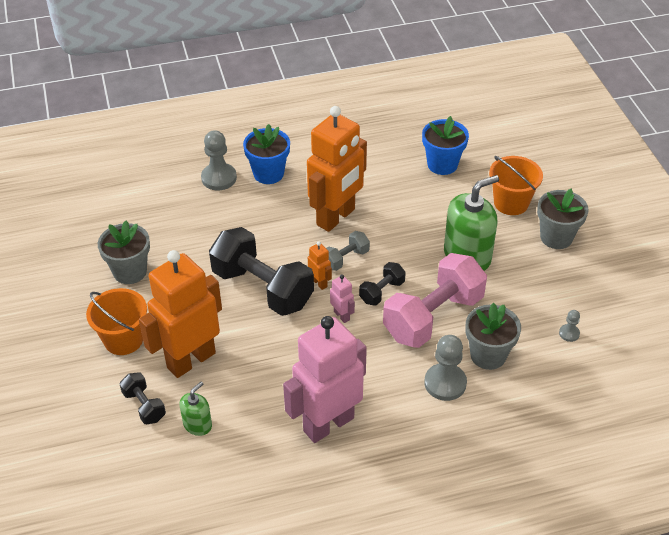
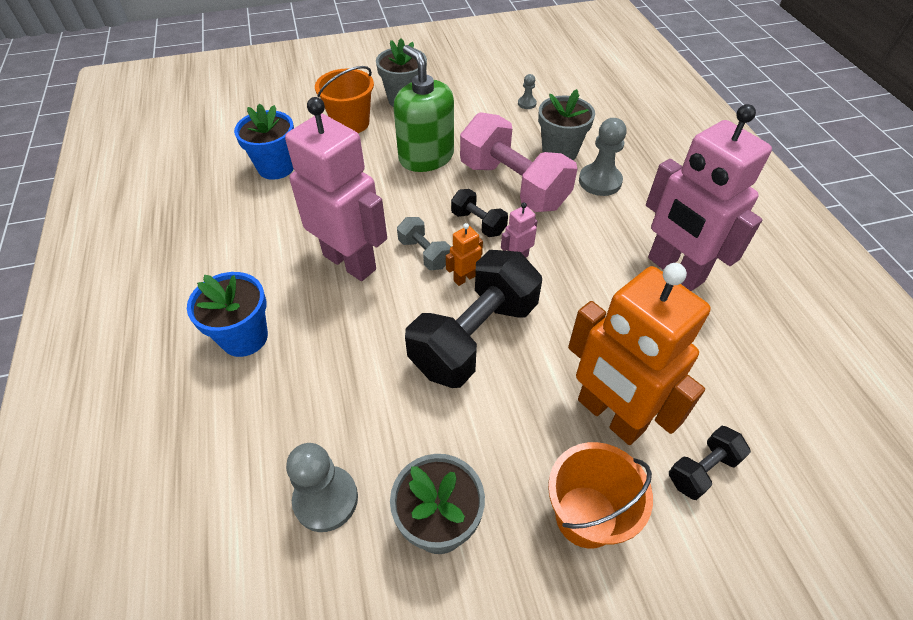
camera: 90 degrees left, 5 degrees up
green soap dispenser [179,382,212,436] -> none
grey pawn [201,130,237,190] -> grey pawn moved to [286,443,358,532]
orange robot [307,106,367,232] -> pink robot [285,97,387,281]

